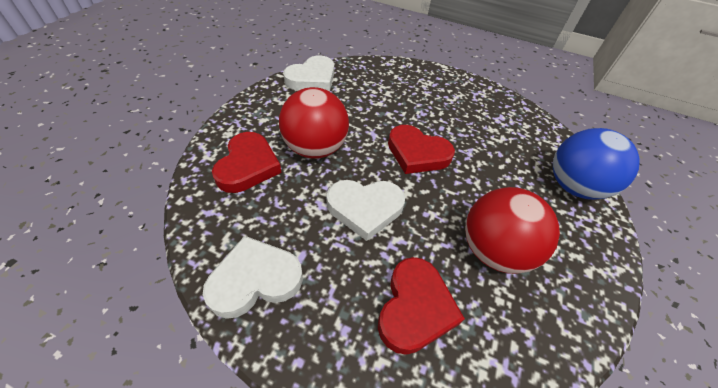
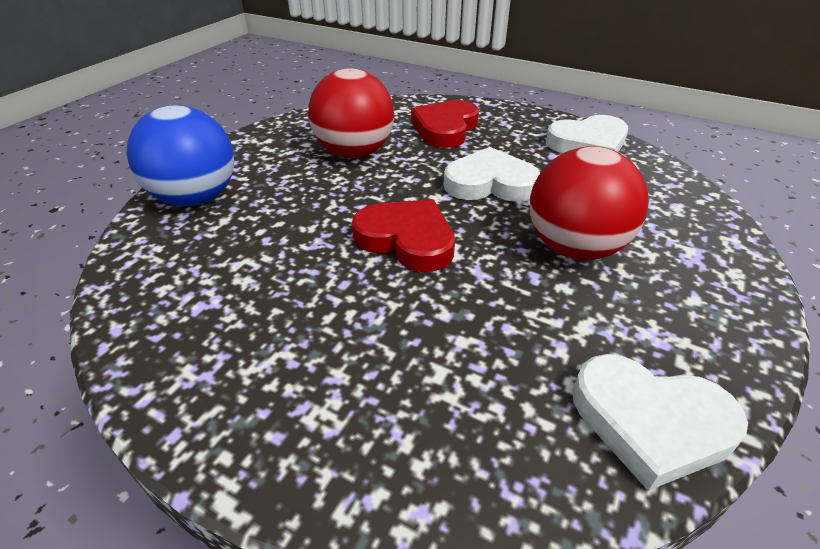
camera: 170 degrees left, 10 degrees down
red heart [212,132,282,193] -> none
white heart [283,55,334,91] -> white heart turned 120 degrees counterclockwise [572,354,748,491]

